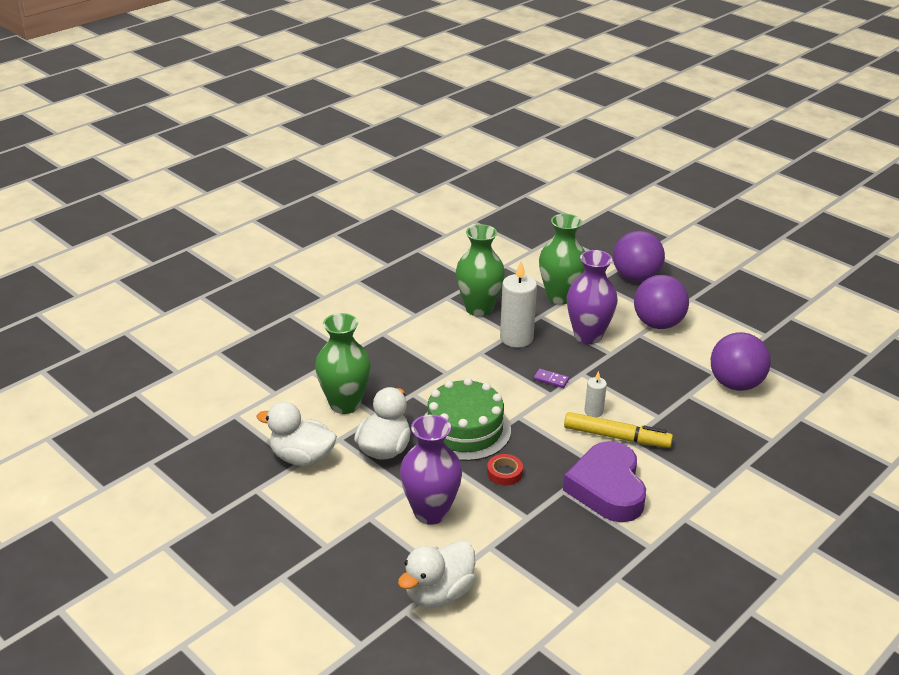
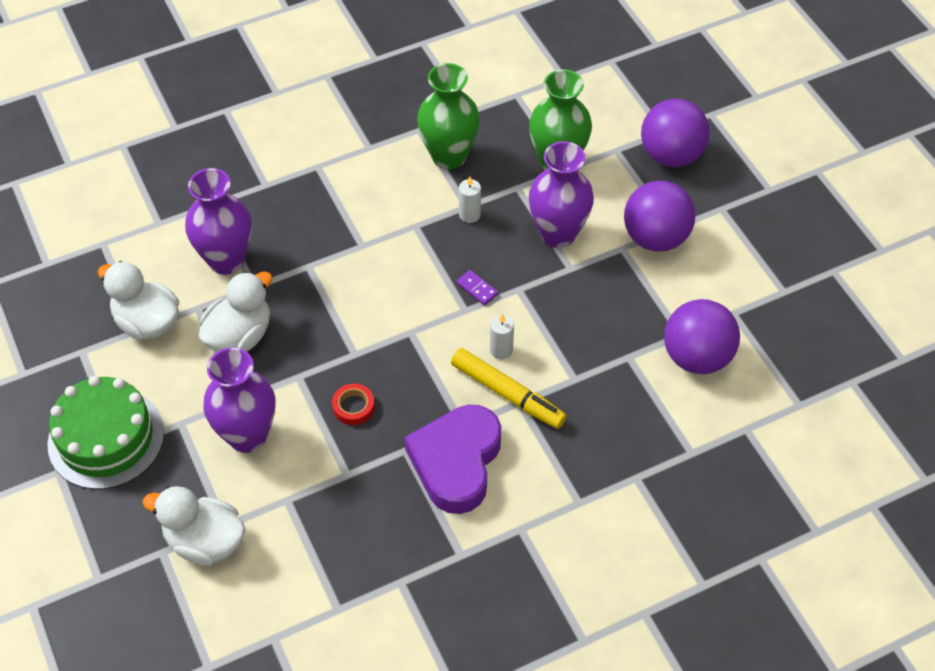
camera: 20 degrees right, 20 degrees up
green vase [315,313,371,414] -> purple vase [185,168,252,275]
white duck [398,540,475,608] -> white duck turned 45 degrees clockwise [142,486,246,566]
green cake [425,378,511,461] -> green cake moved to [47,376,164,489]
white candle [500,261,537,348] -> white candle [459,177,481,223], size x0.52

